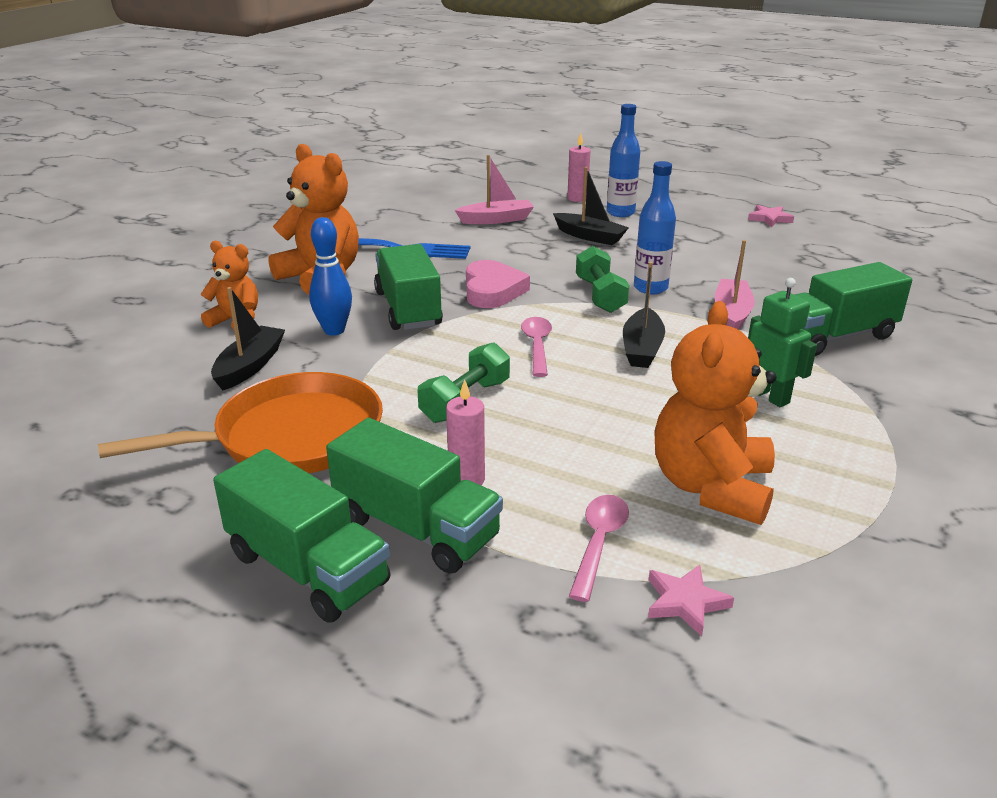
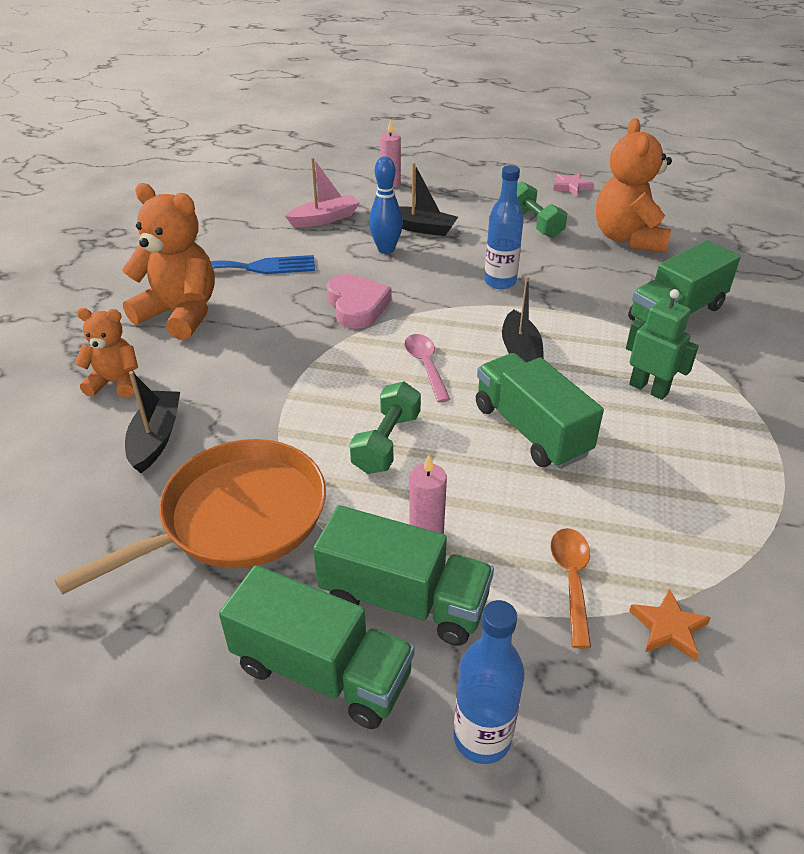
camera: 15 degrees left, 10 degrees up
blue bowling pin [309,217,352,335] -> blue bowling pin moved to [369,156,403,254]
green truck [374,244,443,330] -> green truck moved to [476,353,604,469]
pink spoon [569,495,629,602] -> orange spoon [551,528,591,649]
green dumbbell [576,246,629,313] -> green dumbbell moved to [517,181,567,238]
blue bottle [607,104,640,217] -> blue bottle moved to [453,600,525,764]
pink star [648,565,734,637] -> orange star [629,588,711,661]
orange teddy bear [654,301,777,525] -> orange teddy bear moved to [596,118,672,252]
pink boat [715,240,755,330] -> none

